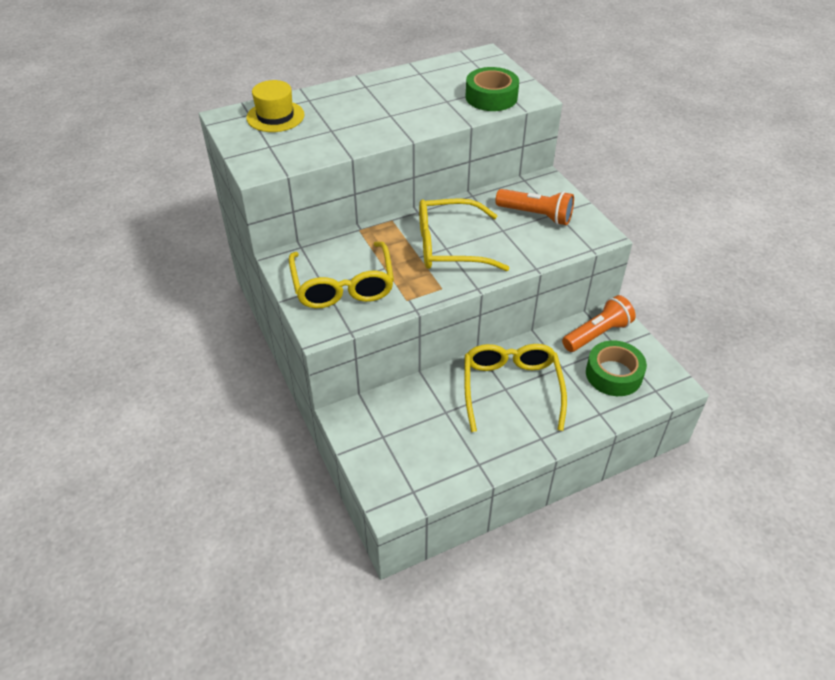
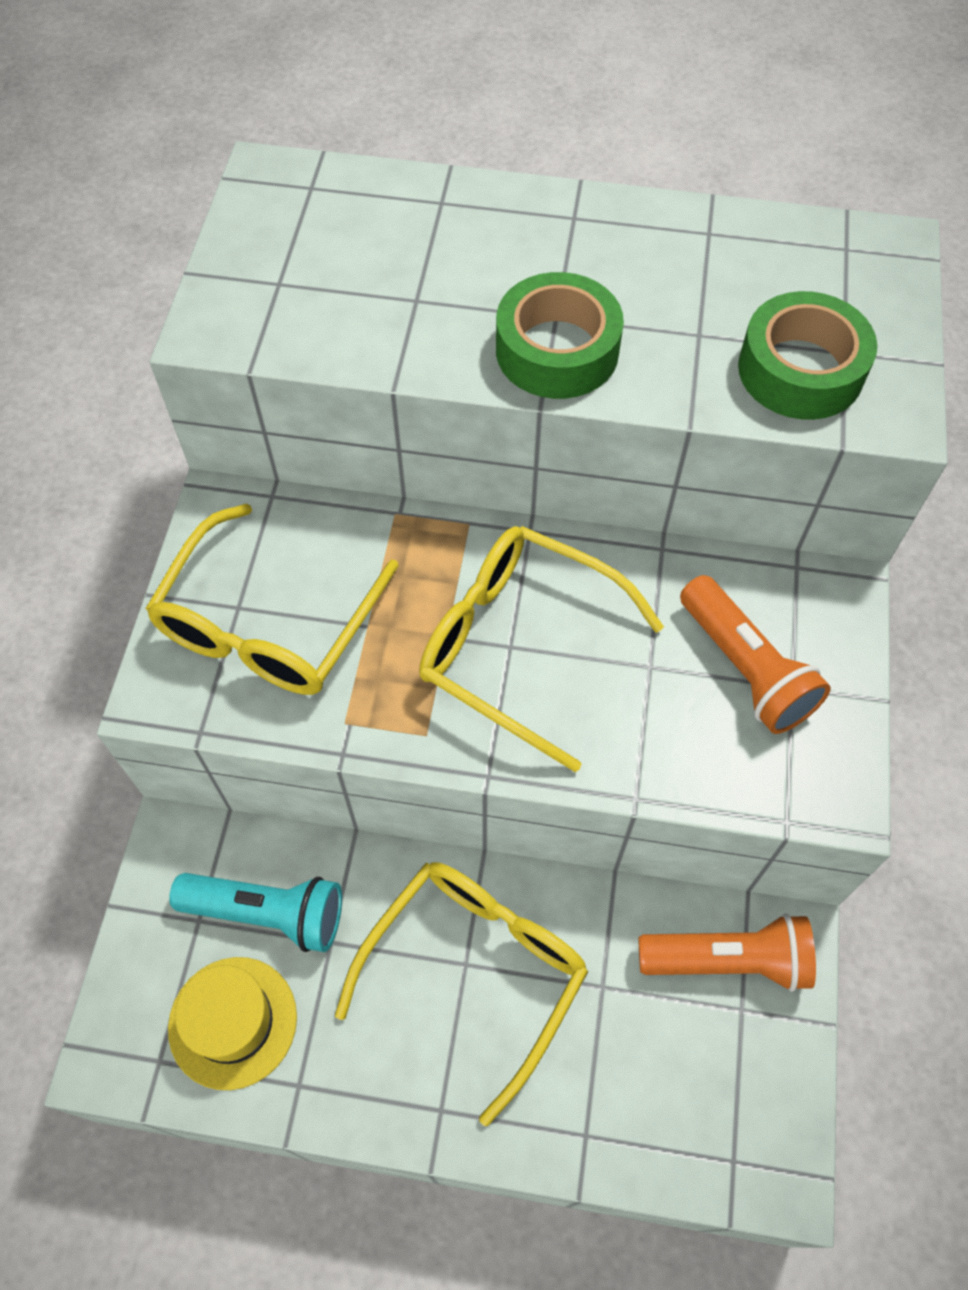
camera: 35 degrees right, 15 degrees up
yellow hat [246,80,305,132] -> yellow hat moved to [168,957,297,1090]
green tape [586,340,647,396] -> green tape moved to [496,272,624,399]
none -> turquoise flashlight [169,873,342,952]

